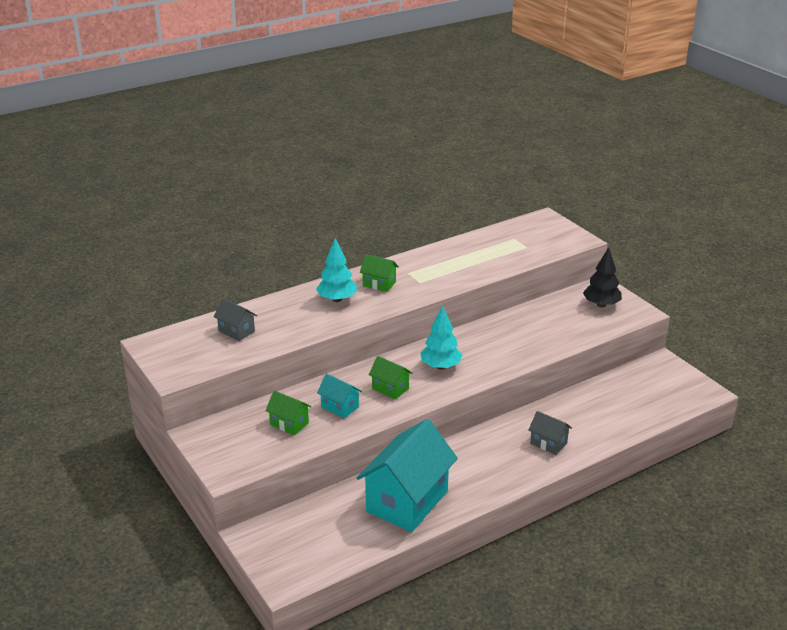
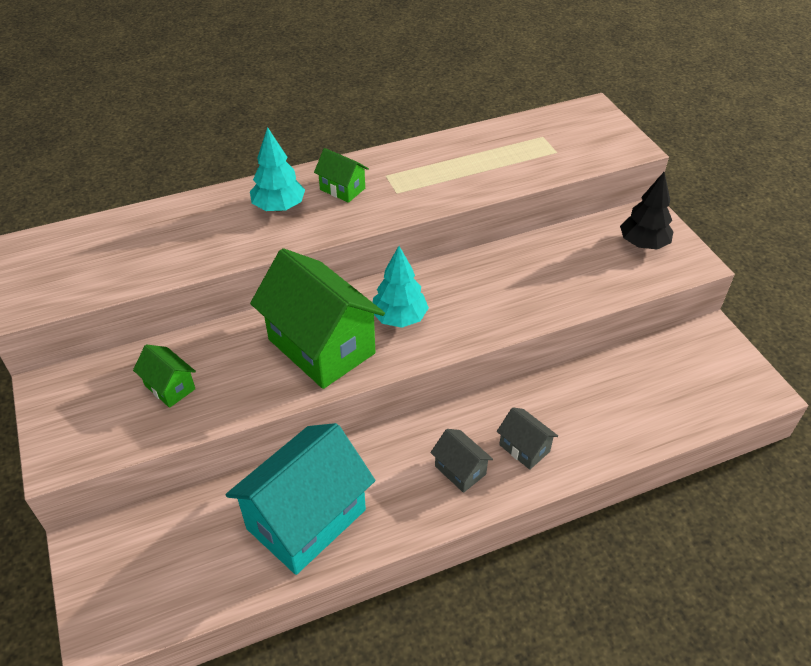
camera: 10 degrees right, 15 degrees up
grey house [213,298,257,341] -> grey house moved to [431,429,493,493]
turquoise house [317,374,362,418] -> none
green house [369,356,412,399] -> green house [250,248,385,389], size x2.20

